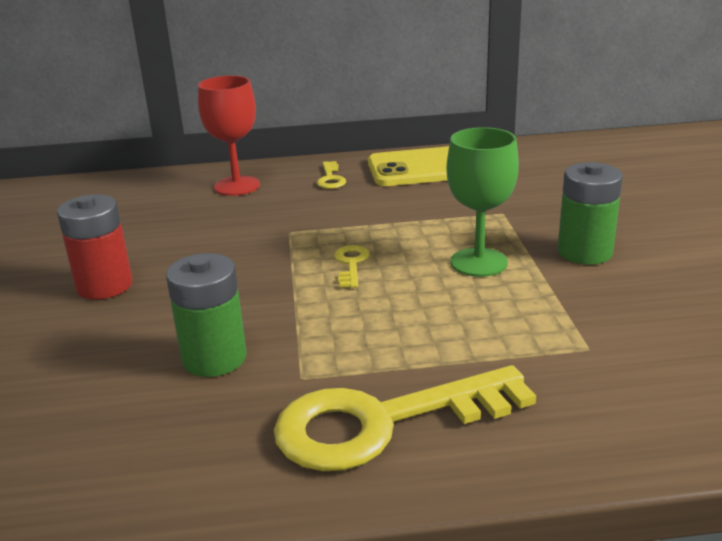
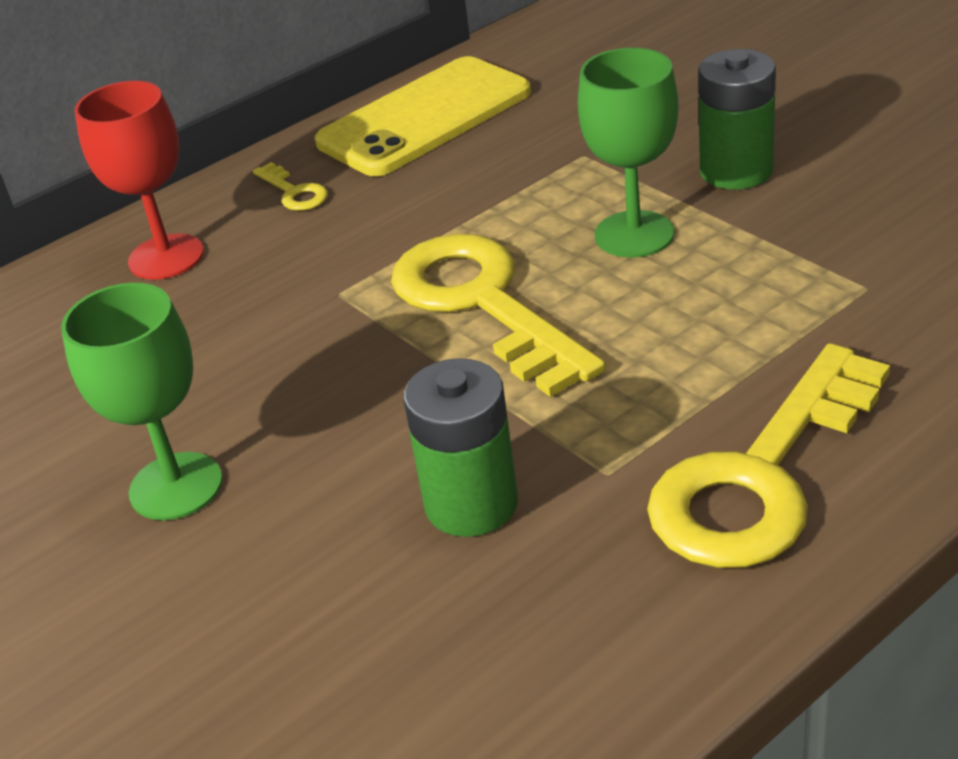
camera: 30 degrees left, 10 degrees up
red battery [57,195,133,299] -> green goblet [61,283,223,520]
yellow key [334,245,370,288] -> yellow key [391,234,605,397], size x2.37

